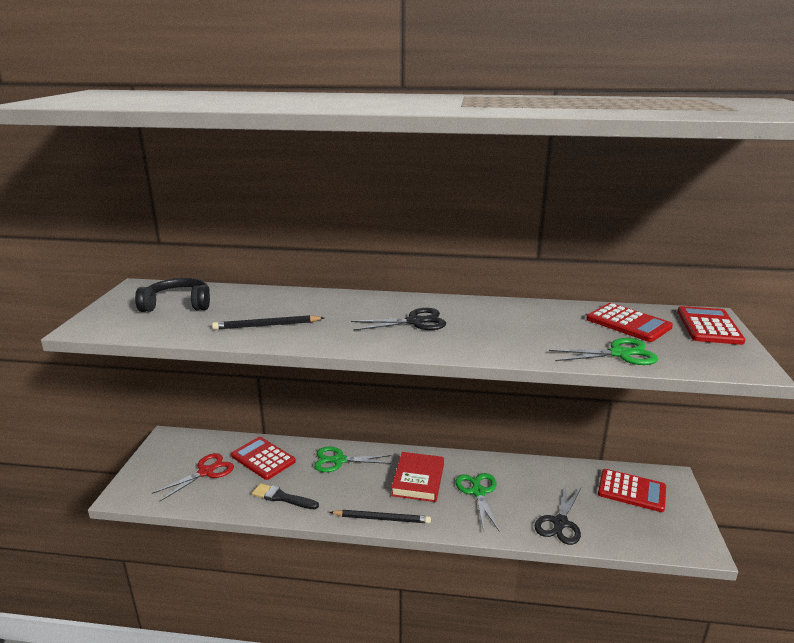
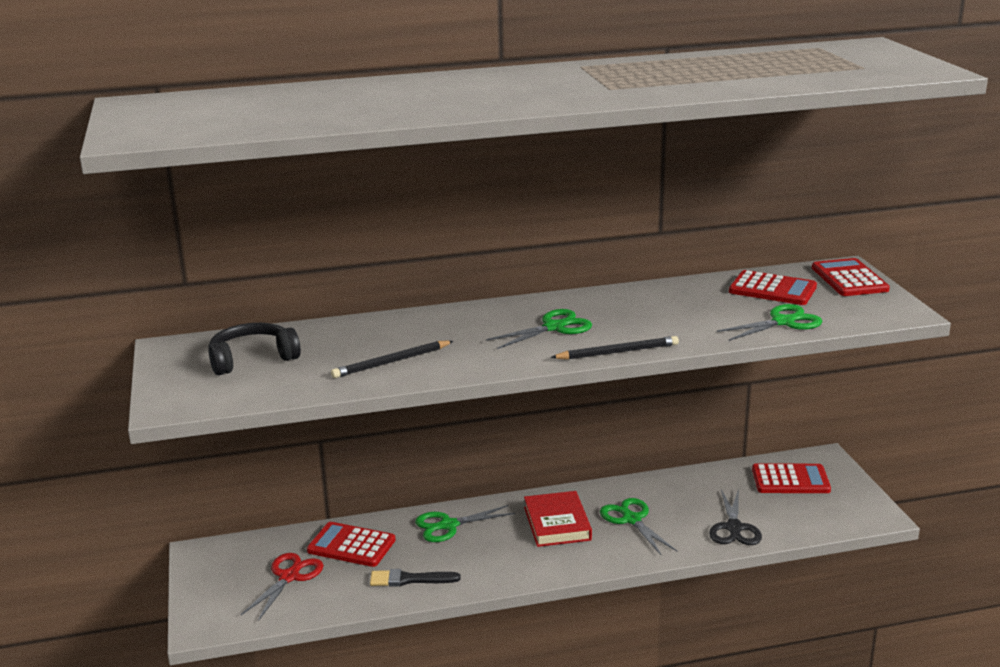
camera: 20 degrees left, 0 degrees up
black pencil [330,510,431,523] -> black pencil moved to [550,336,679,360]
black scissors [351,308,446,330] -> green scissors [486,309,592,349]

